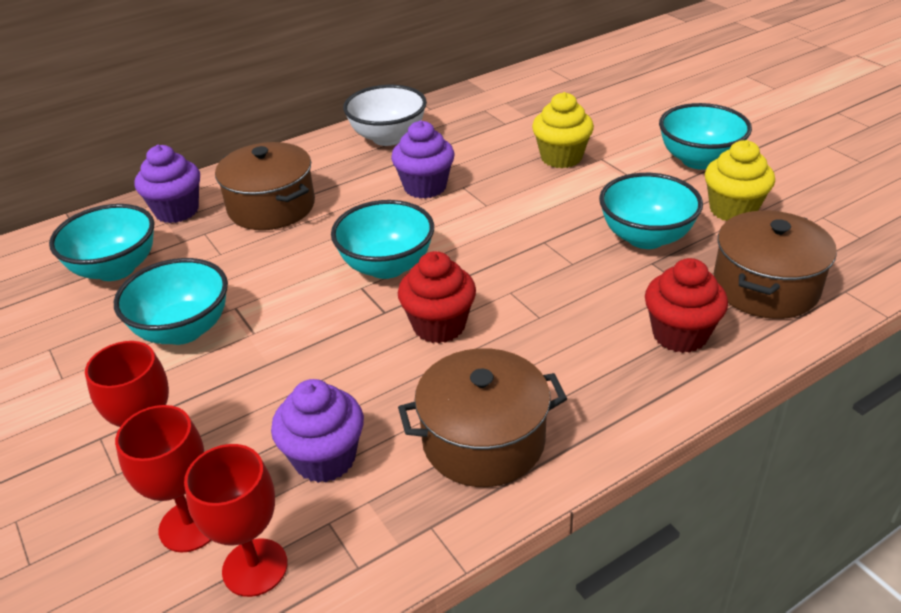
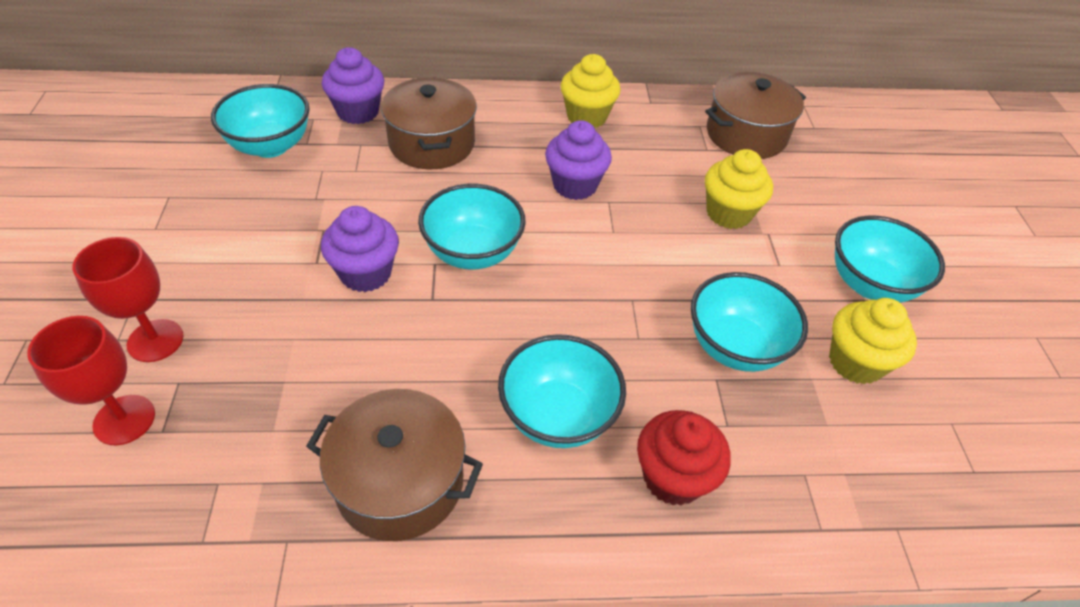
camera: 25 degrees right, 10 degrees up
turquoise bowl [114,258,228,345] -> turquoise bowl moved to [498,334,626,448]
red goblet [184,444,288,597] -> none
purple cupcake [271,379,364,483] -> purple cupcake moved to [321,206,399,292]
white bowl [343,85,427,146] -> yellow cupcake [561,54,621,128]
red cupcake [398,251,476,343] -> none
brown pot [713,211,837,319] -> brown pot moved to [705,72,806,159]

